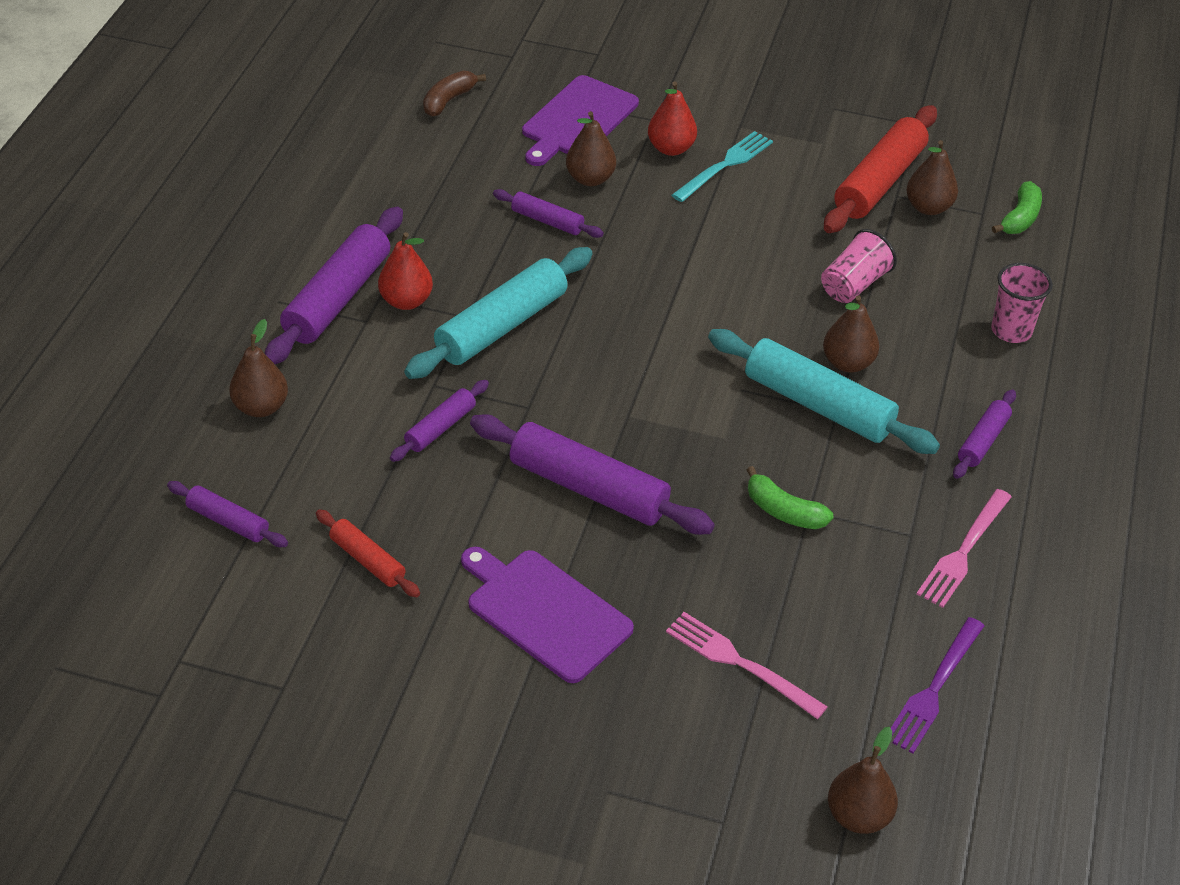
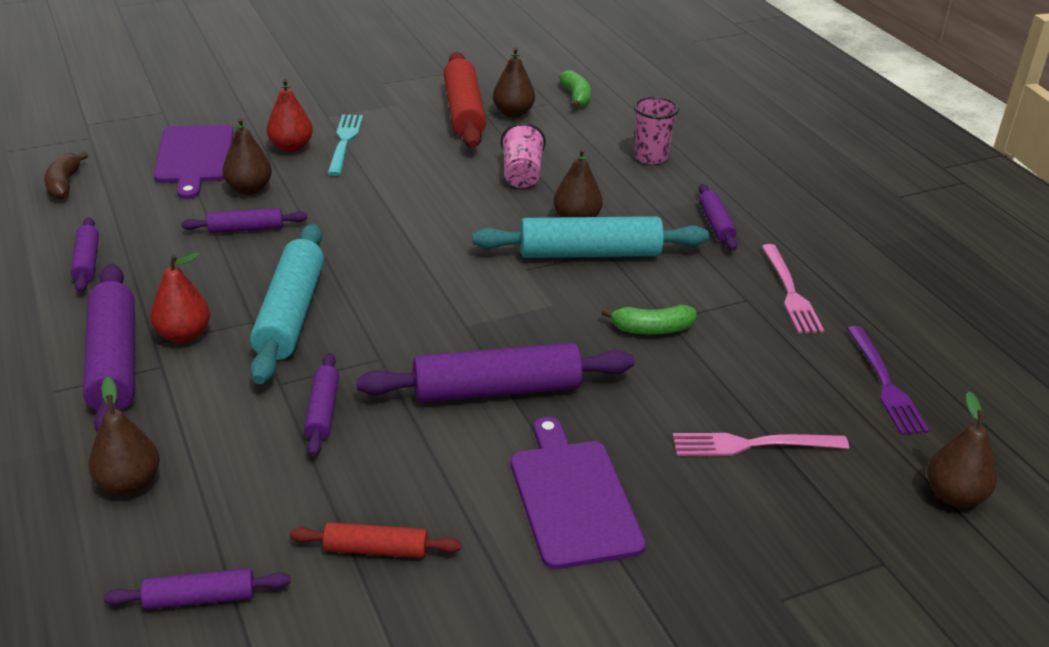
camera: 40 degrees left, 10 degrees down
purple cutting board [461,547,634,683] -> purple cutting board turned 75 degrees clockwise [511,417,646,569]
none -> purple rolling pin [71,217,99,292]

